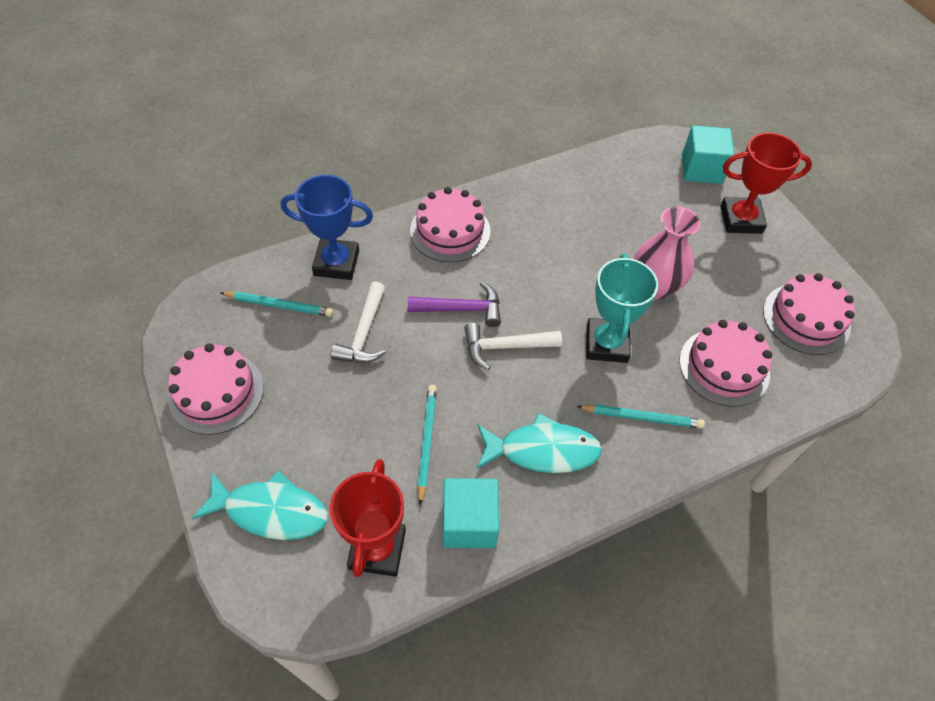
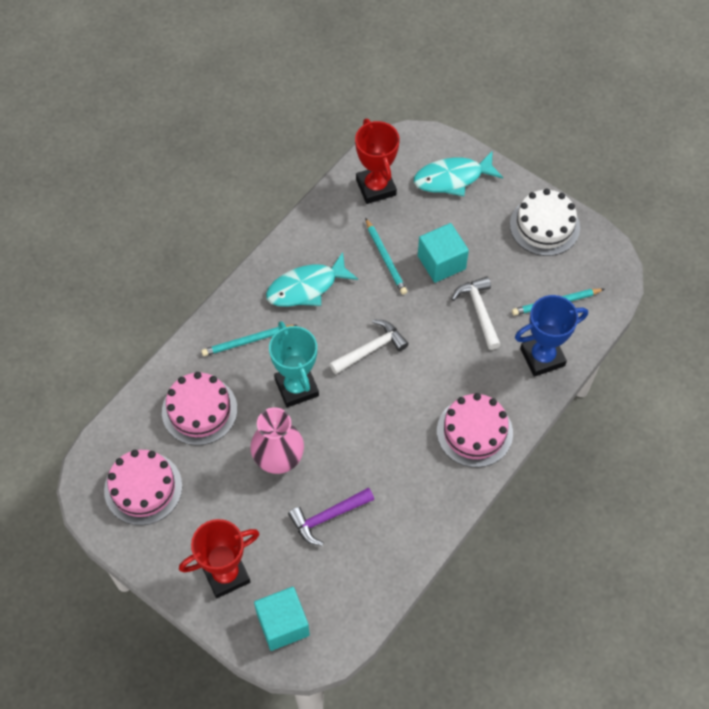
camera: 155 degrees right, 5 degrees up
pink cake [168,343,264,435] -> white cake [510,189,580,256]
purple hammer [408,282,501,327] -> purple hammer moved to [288,488,374,546]
turquoise cube [443,478,499,548] -> turquoise cube moved to [418,223,469,283]

